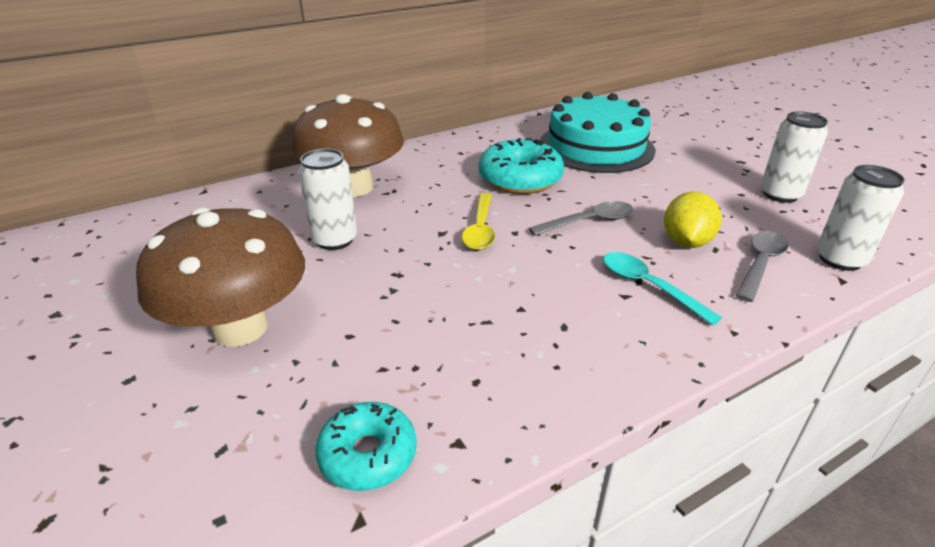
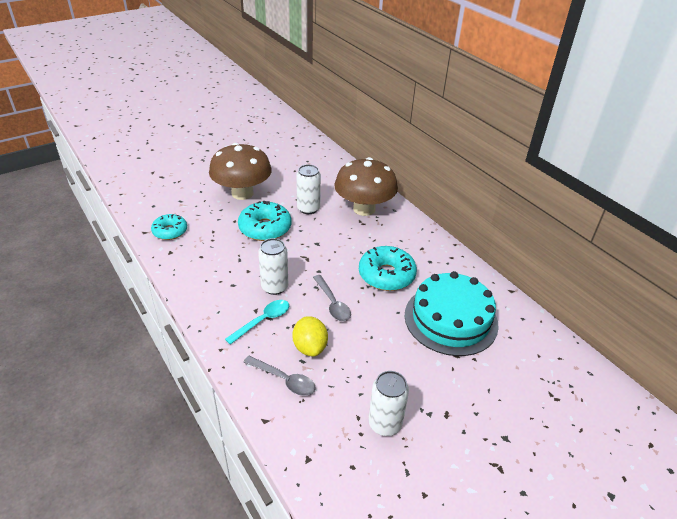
camera: 85 degrees right, 5 degrees up
yellow spoon [462,193,495,250] -> none
yellow lemon [664,192,722,248] -> yellow lemon turned 60 degrees clockwise [292,316,328,357]
white can [817,165,905,271] -> white can moved to [258,238,288,295]
none -> turquoise donut [238,201,291,241]

